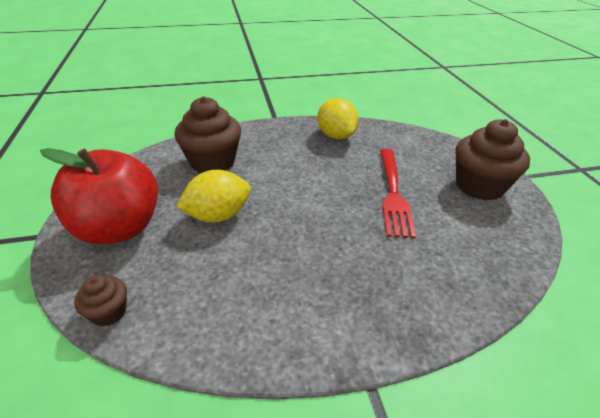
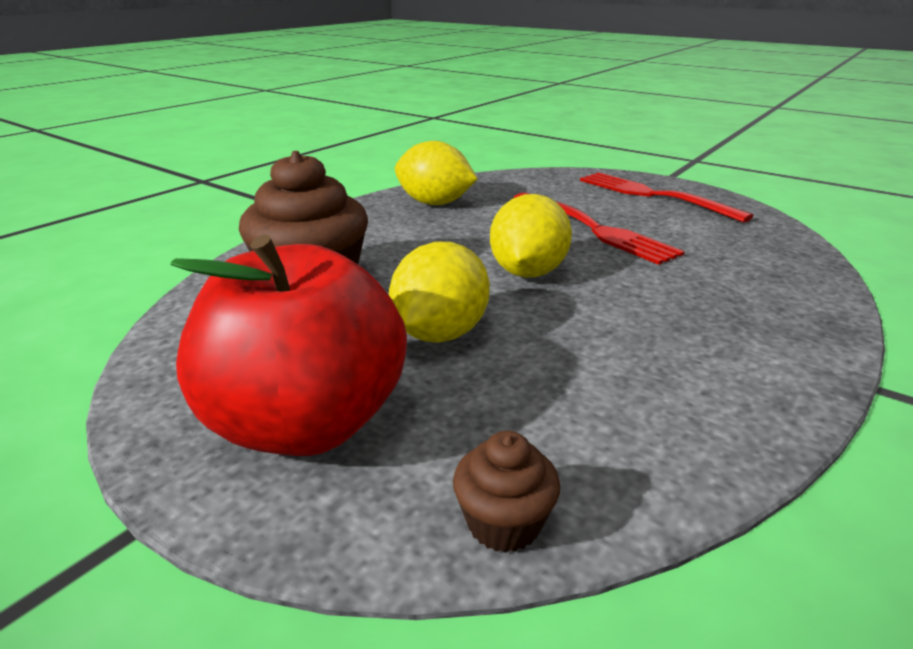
camera: 40 degrees left, 10 degrees down
brown cupcake [456,119,530,201] -> red fork [580,172,753,223]
none -> yellow lemon [490,194,572,277]

